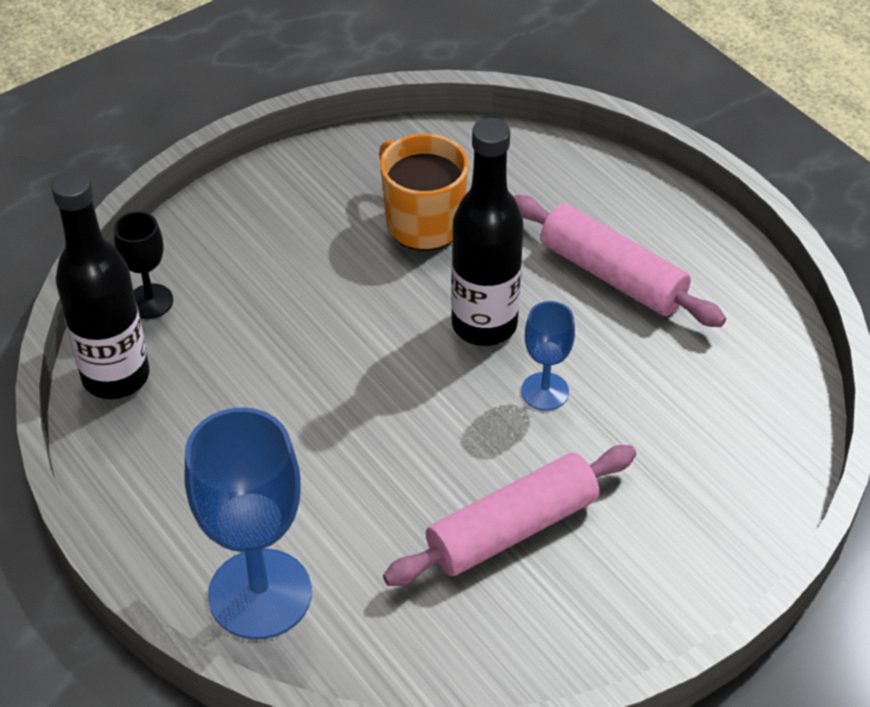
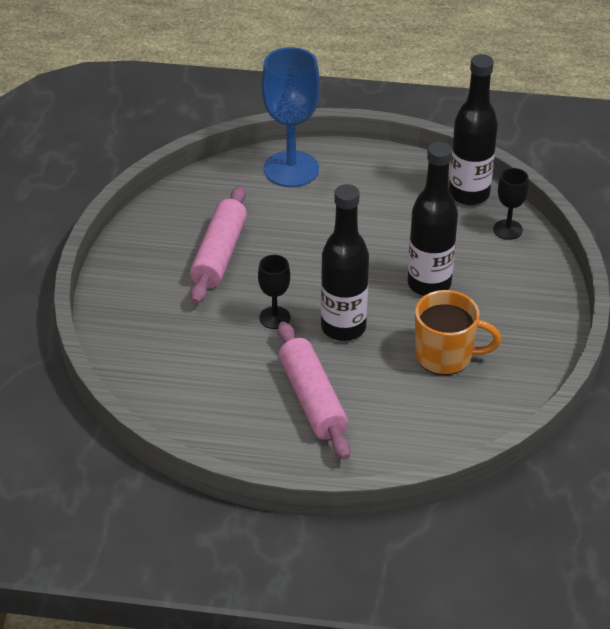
camera: 135 degrees right, 5 degrees down
pink rolling pin [513,195,726,327] -> pink rolling pin turned 75 degrees clockwise [278,321,351,460]
blue goblet [521,301,575,410] -> black goblet [258,255,291,329]
none -> black bottle [408,142,458,296]

